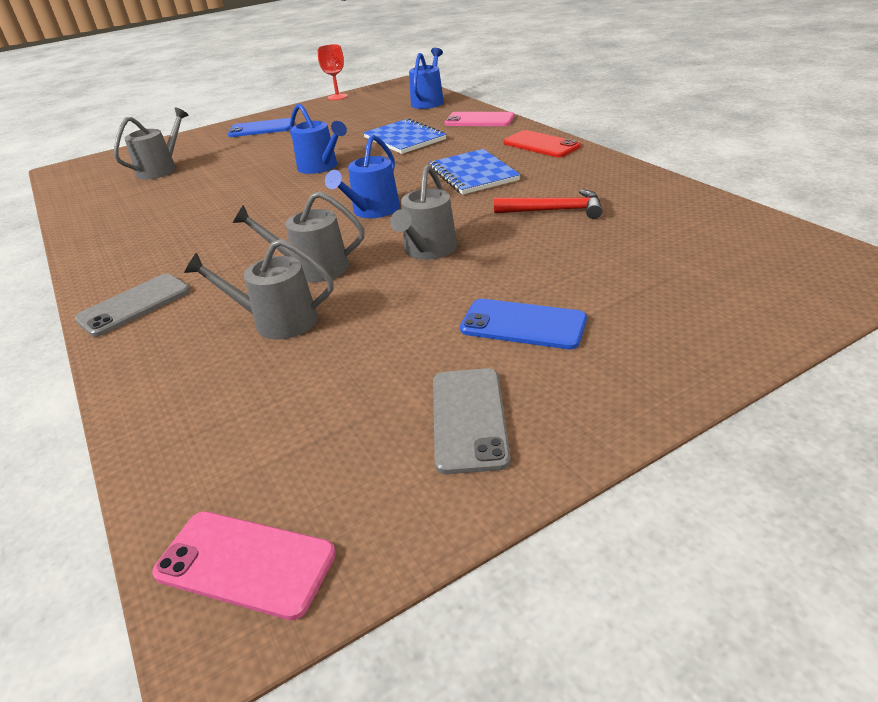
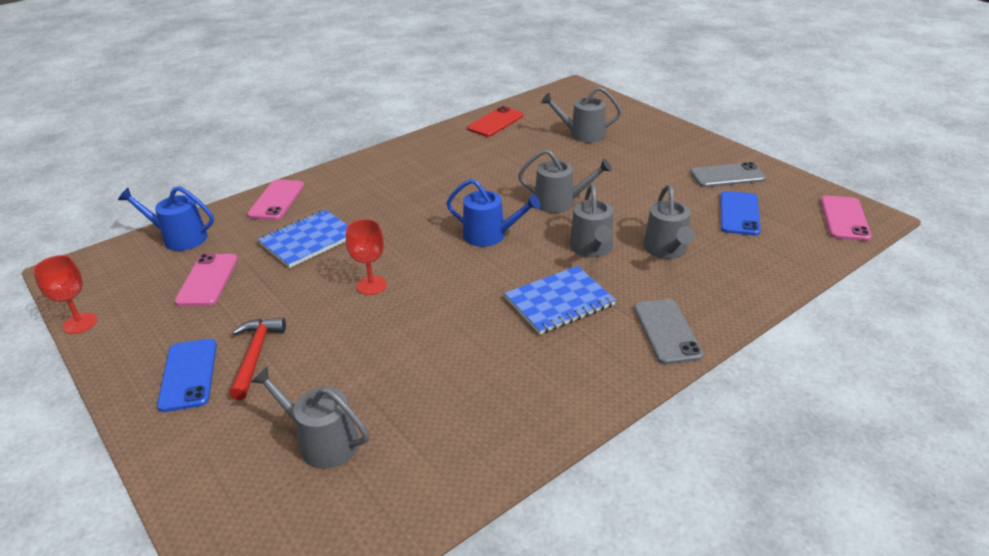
camera: 100 degrees left, 0 degrees up
grey phone [75,273,190,337] -> grey phone turned 45 degrees clockwise [634,299,704,364]
blue watering can [290,103,347,174] -> red goblet [346,219,387,295]
blue notebook [429,149,520,195] -> blue notebook moved to [504,266,616,335]
blue phone [460,299,587,349] -> blue phone moved to [720,191,761,235]
red hammer [494,189,603,219] -> red hammer moved to [229,318,286,400]
red phone [503,130,581,158] -> red phone moved to [467,106,524,137]
none -> pink phone [175,254,238,306]
none -> grey watering can [541,87,622,143]

